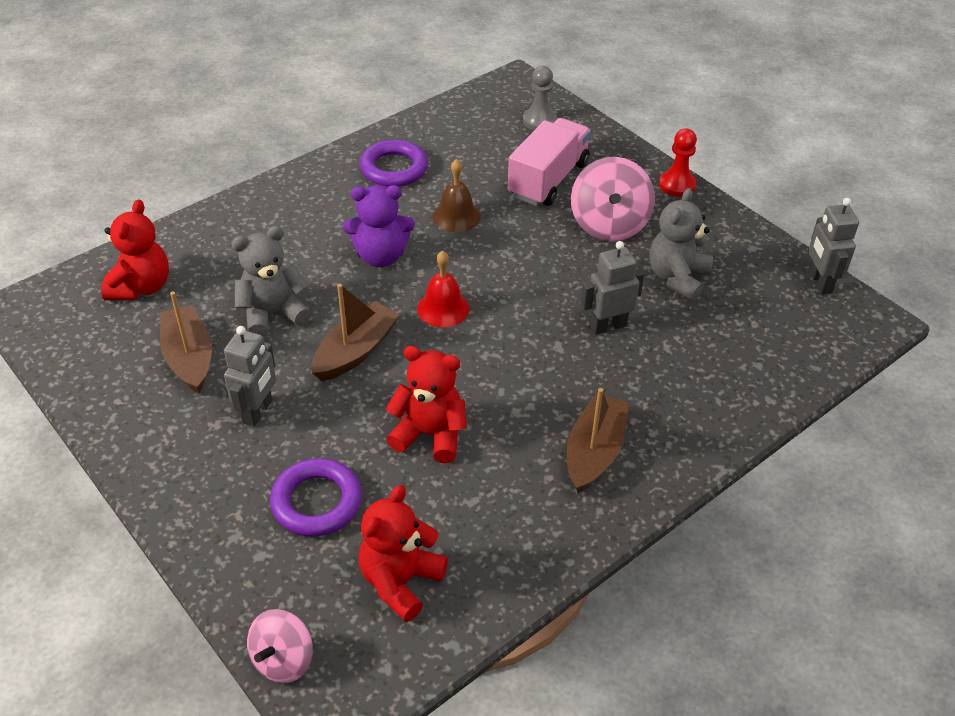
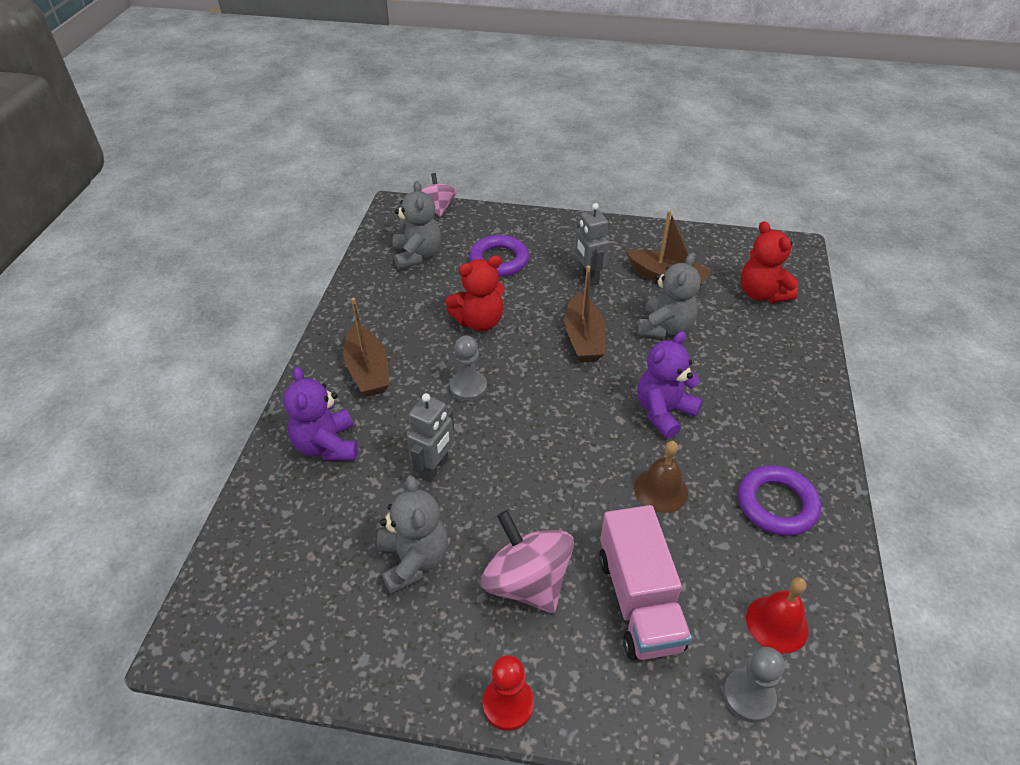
camera: 140 degrees right, 0 degrees up
red teddy bear [358,485,448,622] -> grey teddy bear [393,181,441,270]
red bell [417,250,469,327] -> red bell moved to [746,577,809,653]
grey robot [808,198,859,294] -> none
none -> purple teddy bear [283,367,357,461]
none -> grey pawn [450,336,487,401]

